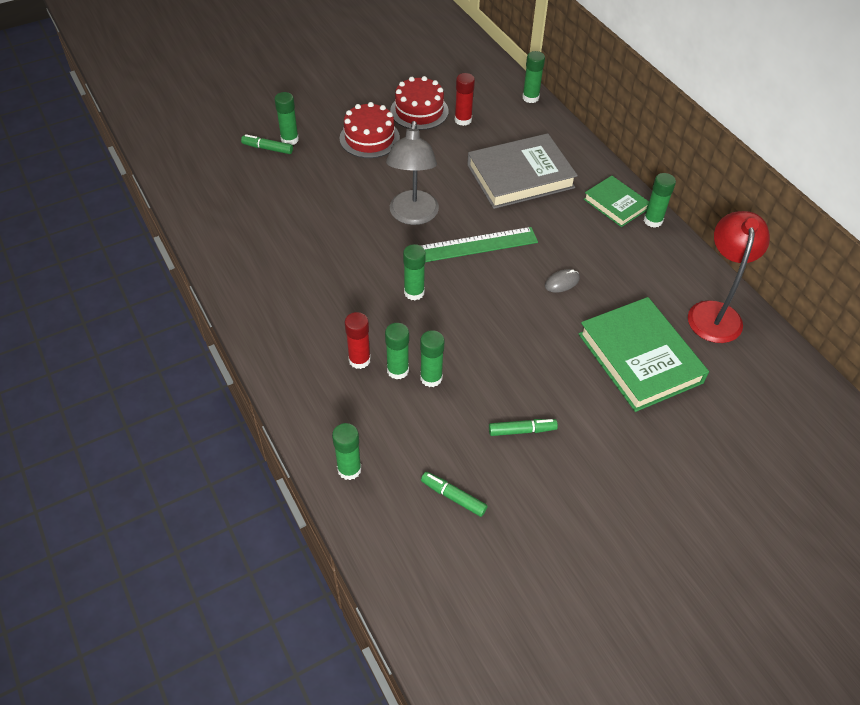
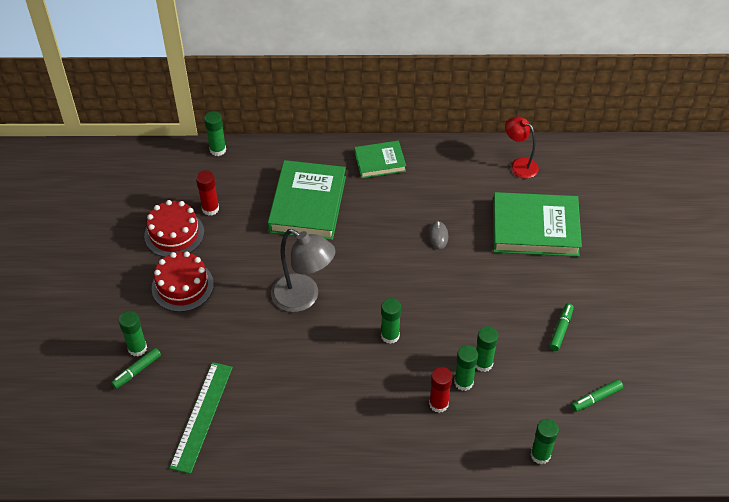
camera: 60 degrees left, 0 degrees up
green ruler [421,227,538,262] -> green ruler moved to [169,362,233,474]
grey book [467,133,578,209] -> green book [268,160,346,240]
green glue stick [644,173,676,228] -> none
red lamp [688,211,770,343] -> red lamp [505,117,539,179], size x0.64

